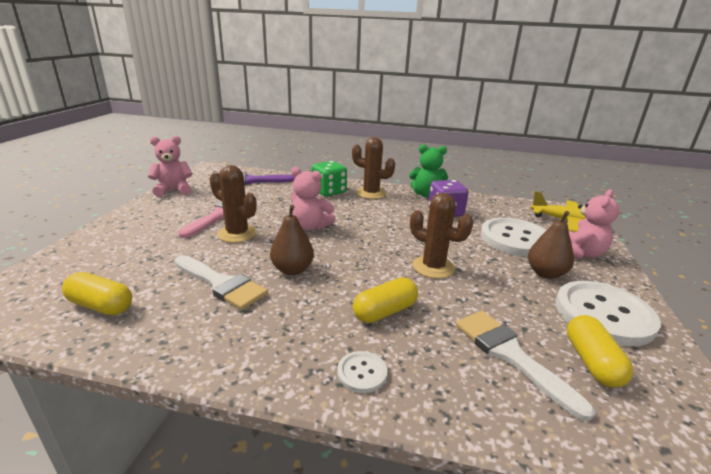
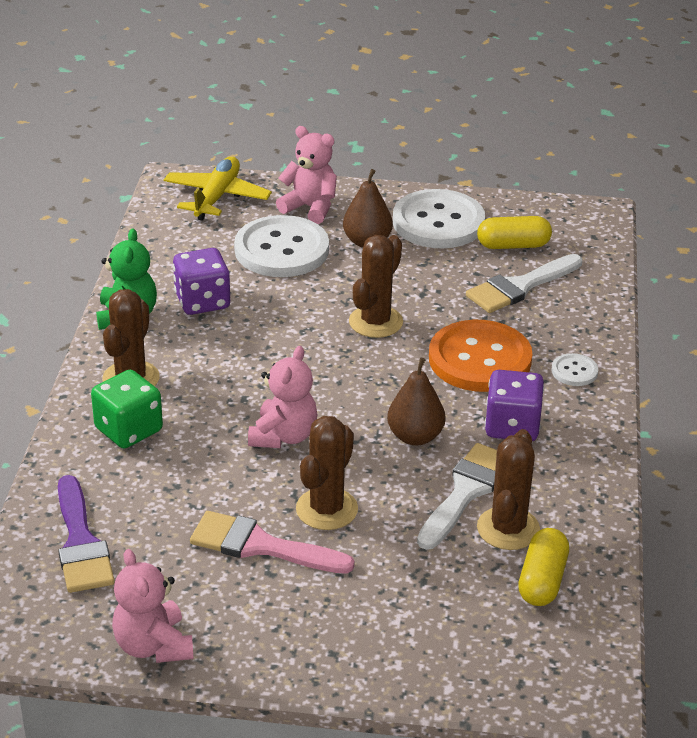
camera: 95 degrees left, 10 degrees up
yellow capsule [353,277,418,323] -> orange button [429,320,532,392]
none -> brown cactus [477,429,540,550]
none -> purple dice [485,370,544,441]

